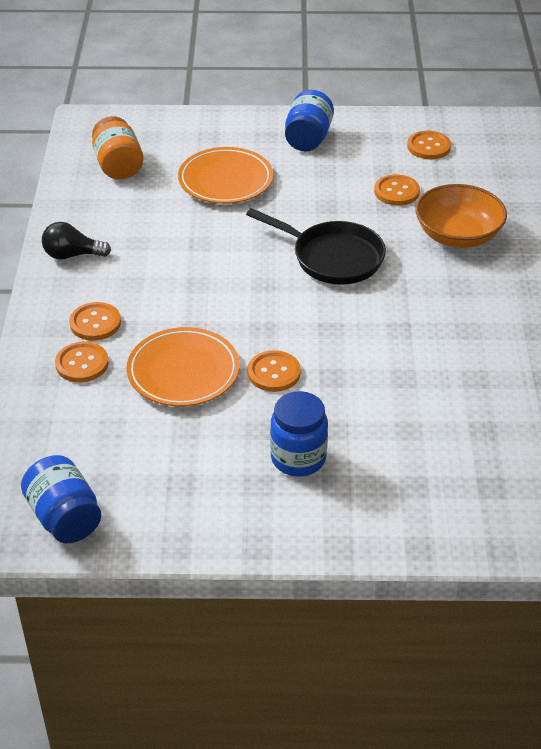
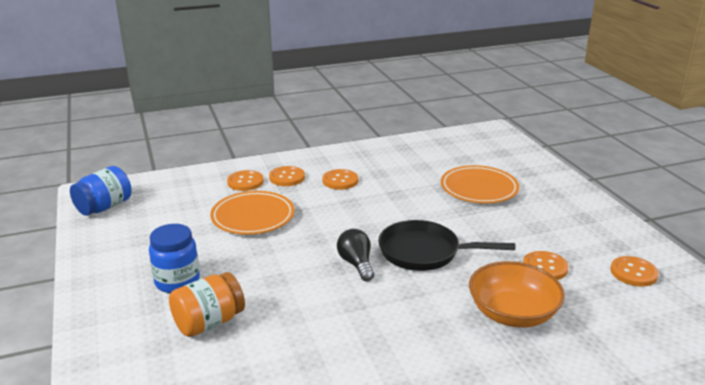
camera: 70 degrees right, 15 degrees down
black light bulb [42,222,111,260] -> black light bulb moved to [337,229,374,281]
orange jar [92,116,143,179] -> orange jar moved to [169,272,245,337]
black pan [246,208,386,285] -> black pan turned 90 degrees clockwise [378,220,515,271]
orange button [247,350,301,392] -> orange button moved to [323,169,358,190]
blue jar [285,90,334,151] -> none

